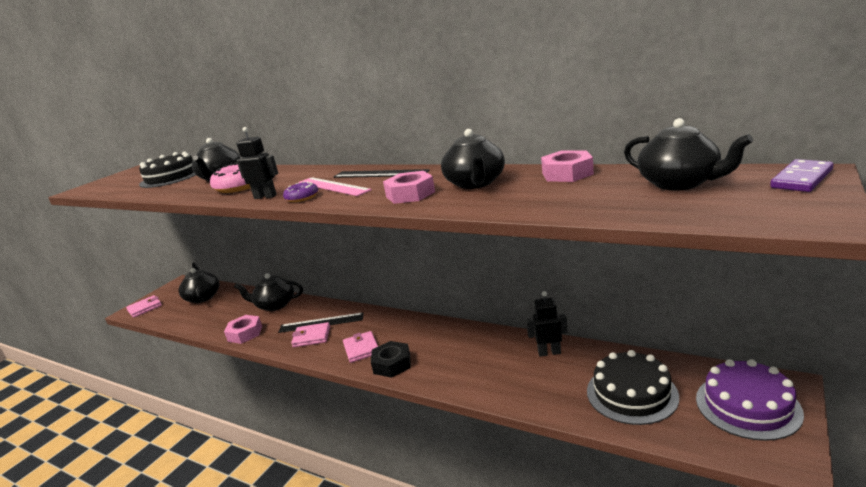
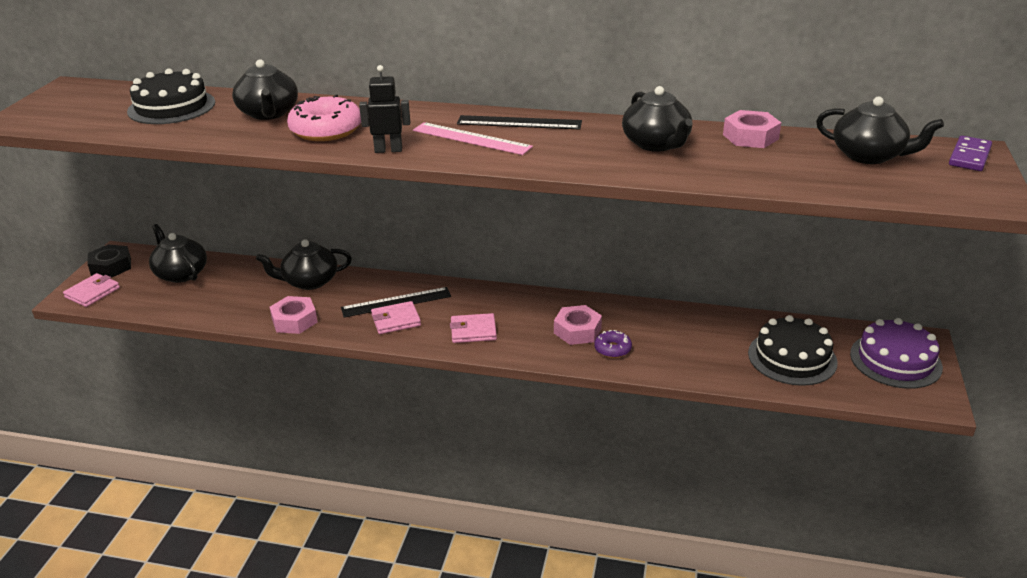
camera: 20 degrees left, 10 degrees up
purple donut [283,182,318,202] -> purple donut moved to [594,330,632,358]
pink wallet [343,331,378,363] -> pink wallet turned 60 degrees counterclockwise [450,313,497,343]
black nut [371,341,410,378] -> black nut moved to [87,245,131,278]
pink nut [383,171,435,204] -> pink nut moved to [554,305,602,345]
black robot [526,291,568,357] -> none

